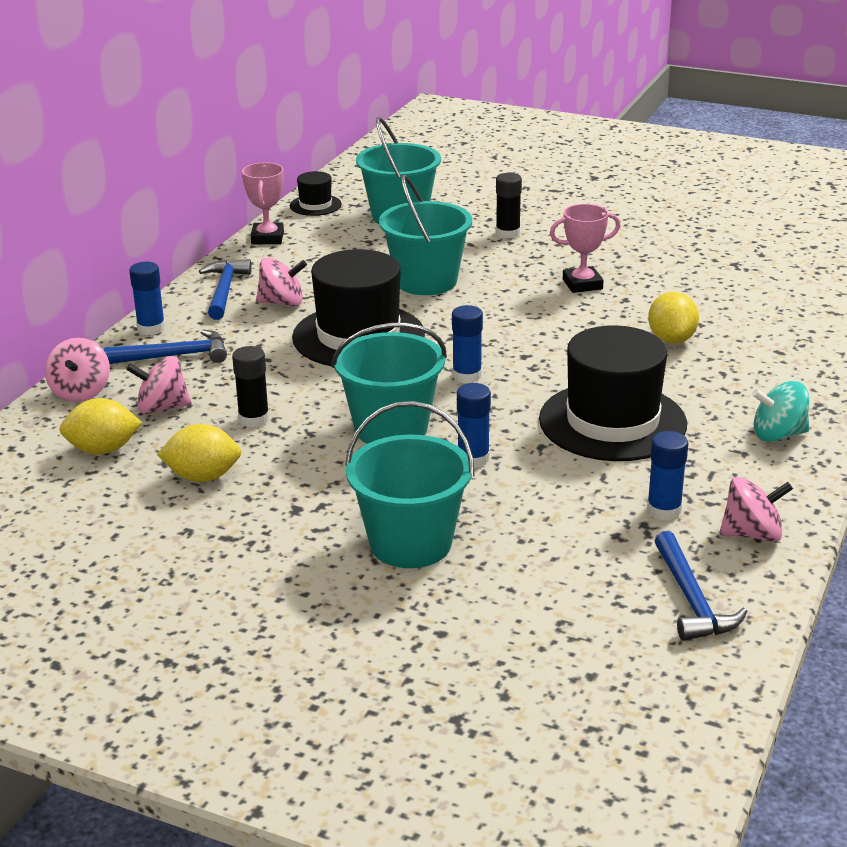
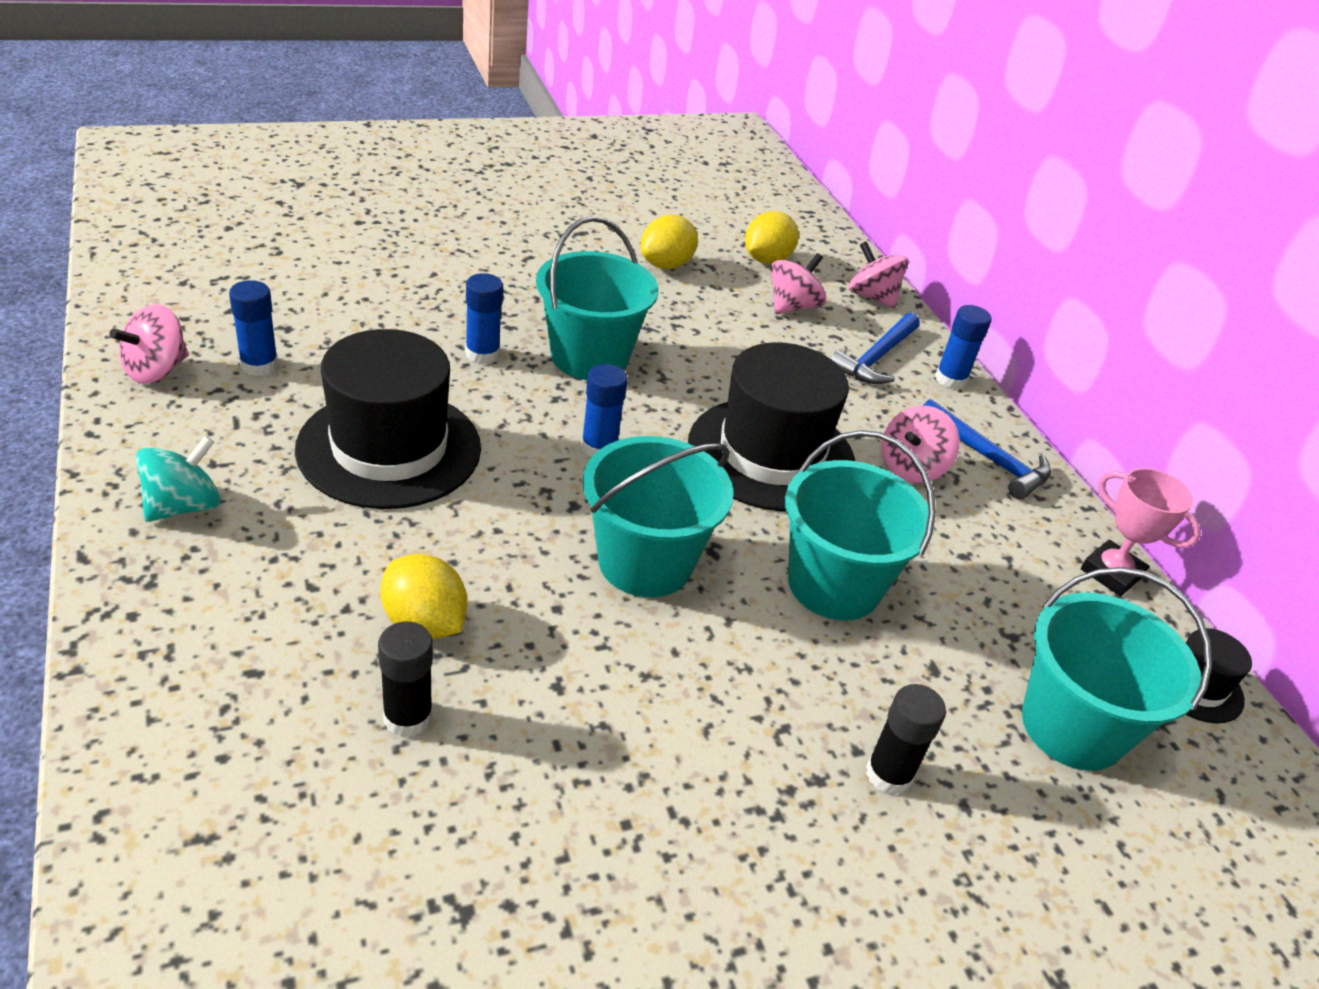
camera: 130 degrees right, 10 degrees up
black glue stick [232,346,270,428] -> black glue stick moved to [378,622,433,737]
turquoise bucket [345,401,474,568] -> turquoise bucket moved to [583,436,734,597]
pink trophy [550,204,620,293] -> none
blue hammer [654,531,747,641] -> none

